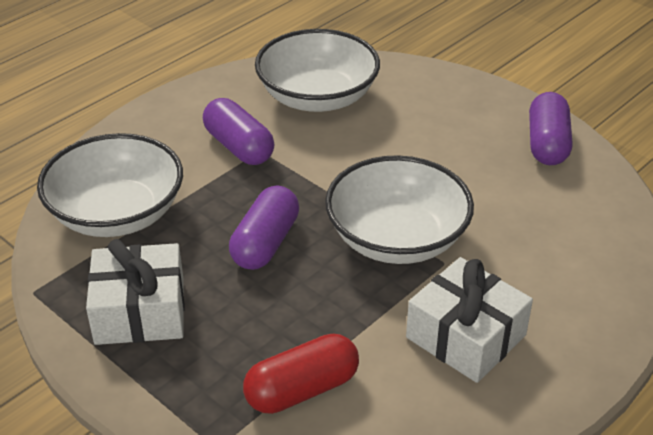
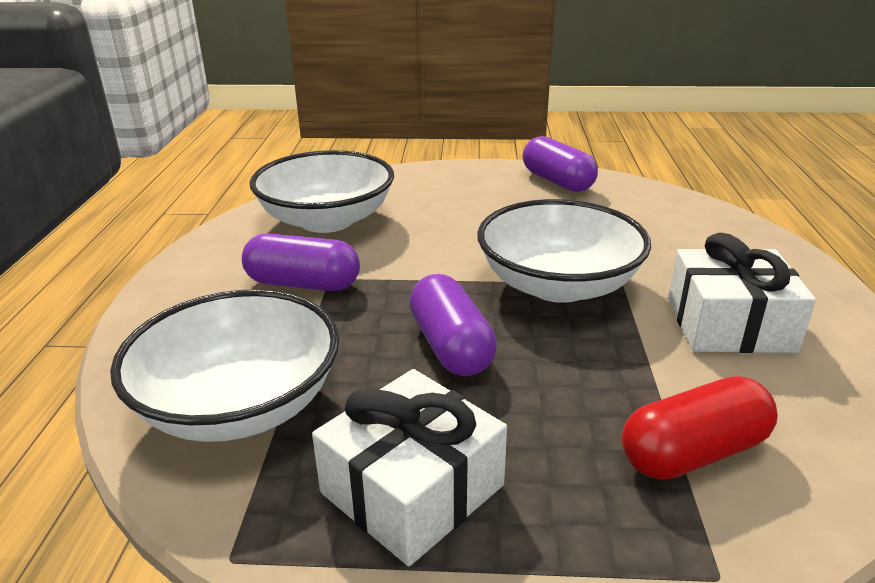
camera: 40 degrees left, 10 degrees down
red capsule [243,334,359,414] -> red capsule turned 45 degrees clockwise [622,376,778,479]

